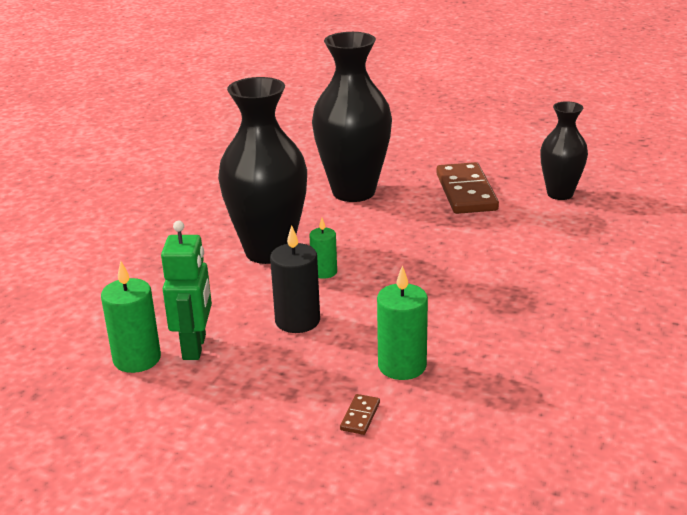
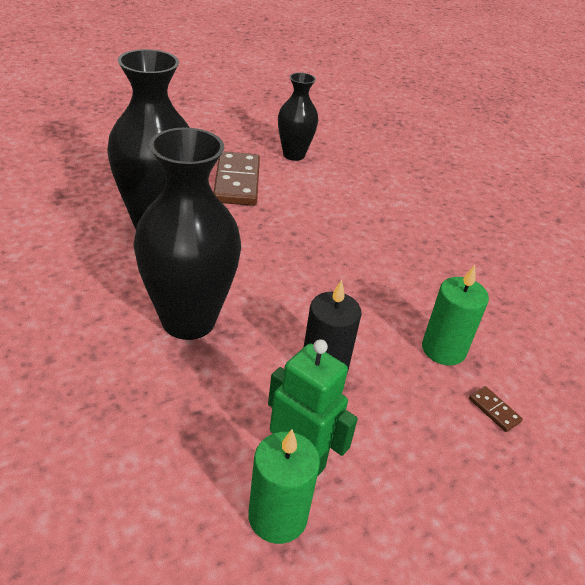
camera: 60 degrees left, 10 degrees up
green candle [309,218,337,279] -> none
brown domino [436,162,499,214] -> brown domino turned 60 degrees clockwise [213,151,260,206]

